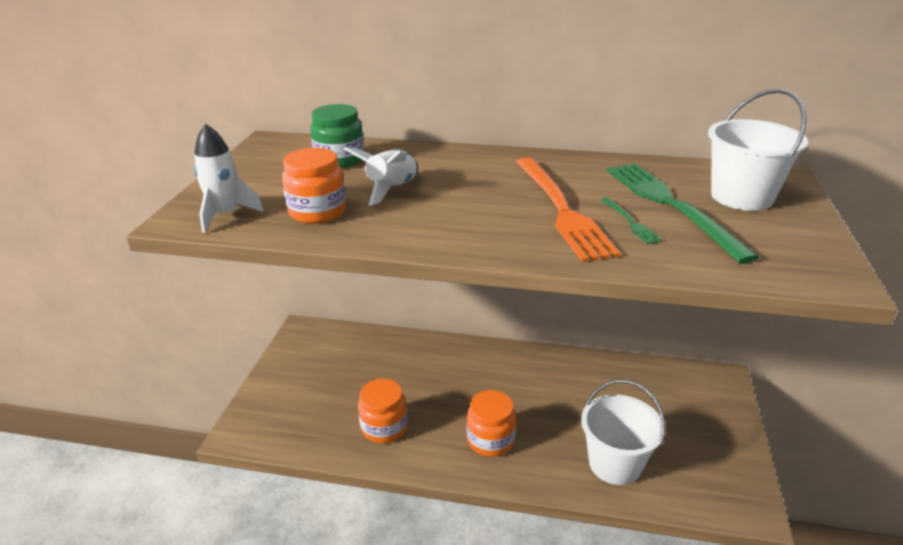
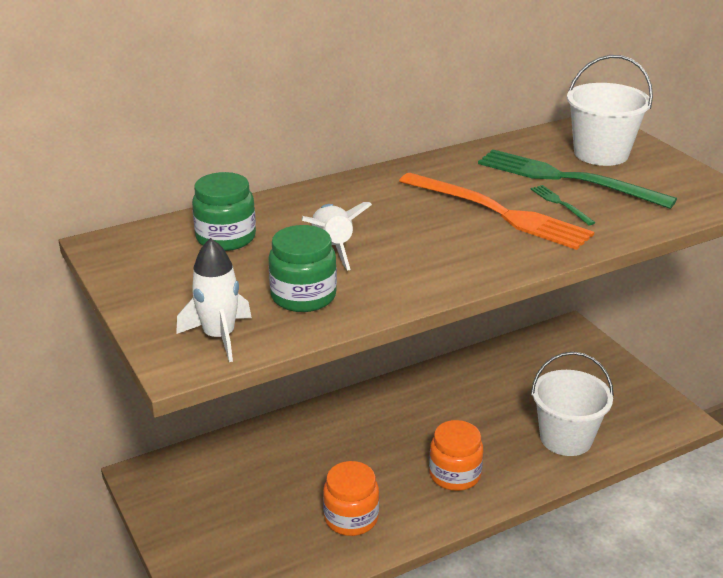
camera: 40 degrees left, 0 degrees up
orange jar [282,148,346,224] -> green jar [269,225,337,312]
green fork [601,197,662,244] -> green fork turned 150 degrees counterclockwise [530,185,596,225]

